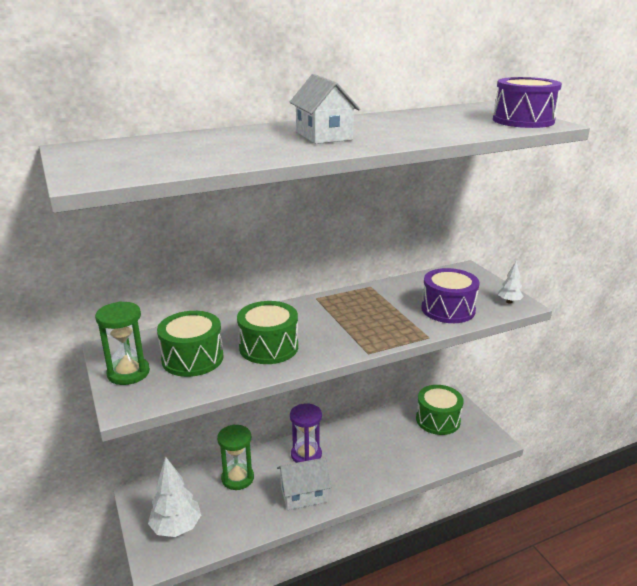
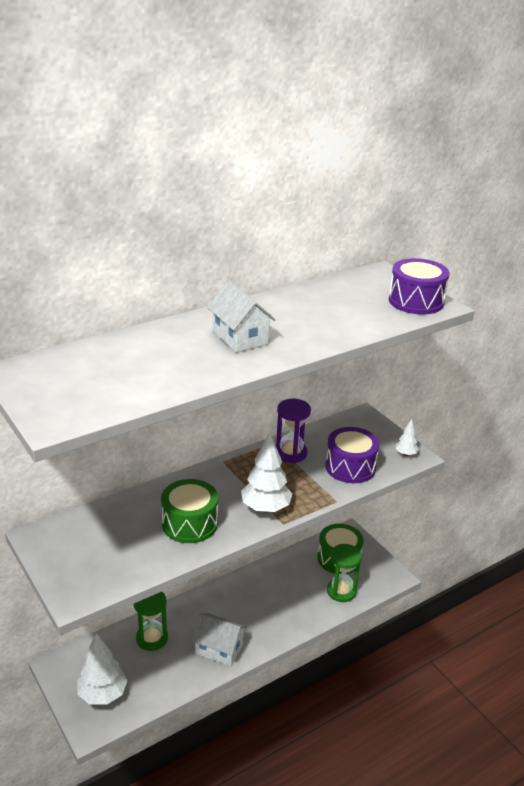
camera: 10 degrees left, 5 degrees up
green hourglass [95,301,150,385] -> green hourglass moved to [327,544,361,602]
green drum [157,311,224,377] -> none
white house [277,458,331,510] -> white house turned 45 degrees clockwise [191,613,247,666]
purple hourglass [290,403,322,463] -> purple hourglass moved to [276,399,311,463]
none -> white tree [241,432,292,513]

